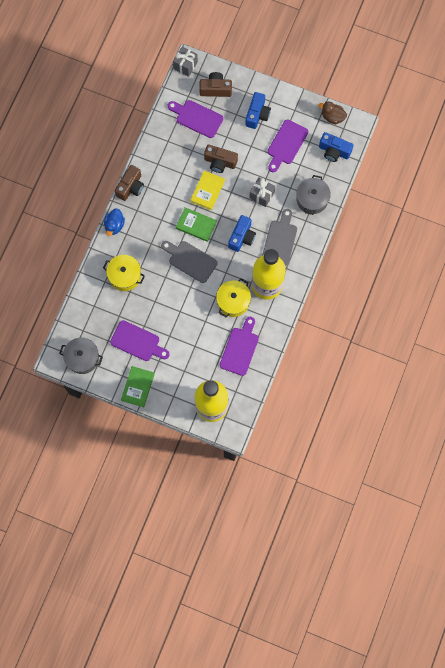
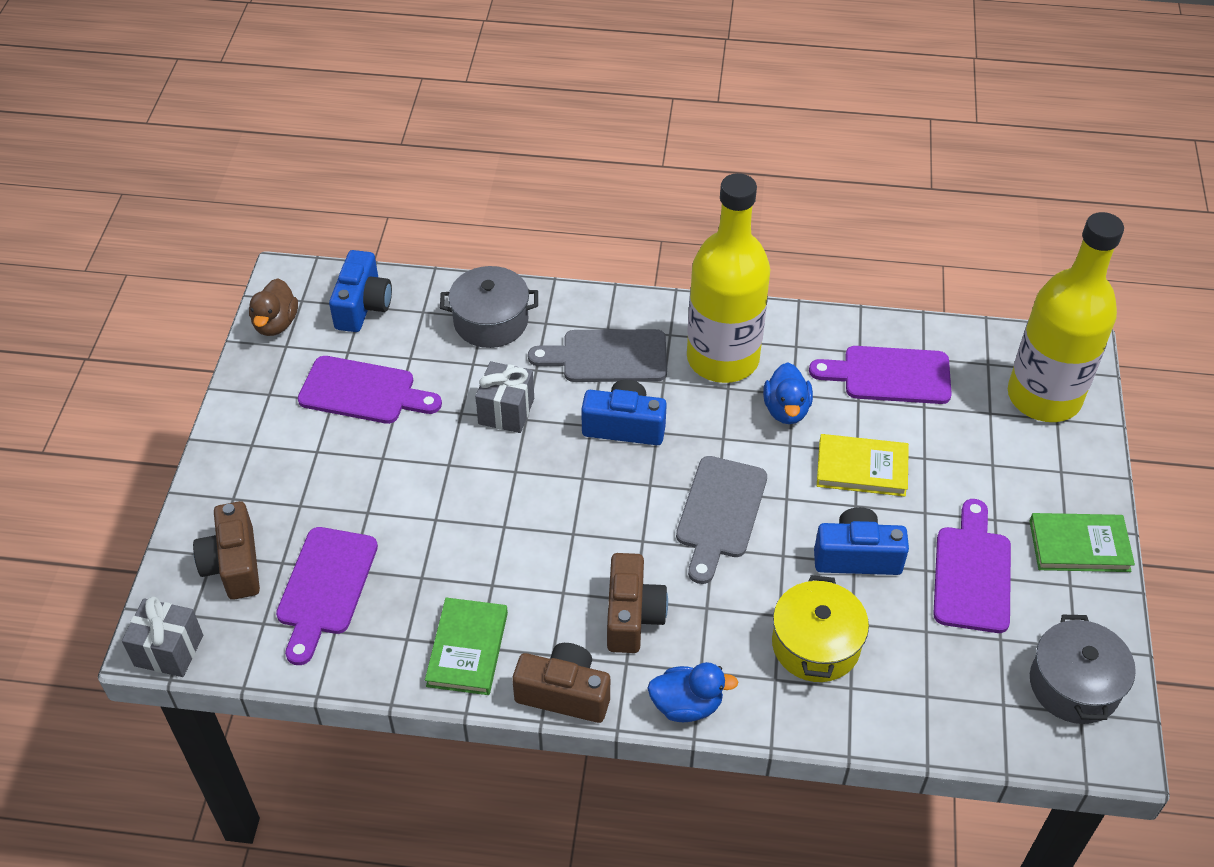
camera: 105 degrees left, 25 degrees down
green book [176,207,217,242] -> green book moved to [425,598,508,695]
yellow book [190,171,225,210] -> yellow book moved to [817,434,909,497]
brown camera [204,145,238,173] -> brown camera moved to [607,553,668,653]
yellow pot [216,279,251,317] -> blue duck [763,362,813,424]
blue camera [245,92,271,129] -> blue camera moved to [814,507,909,575]

